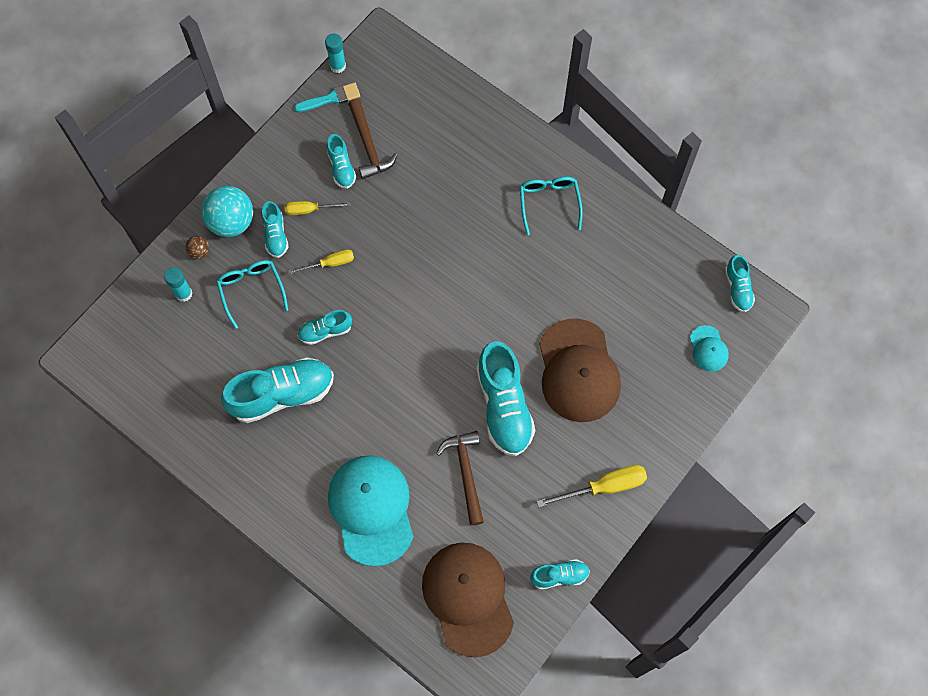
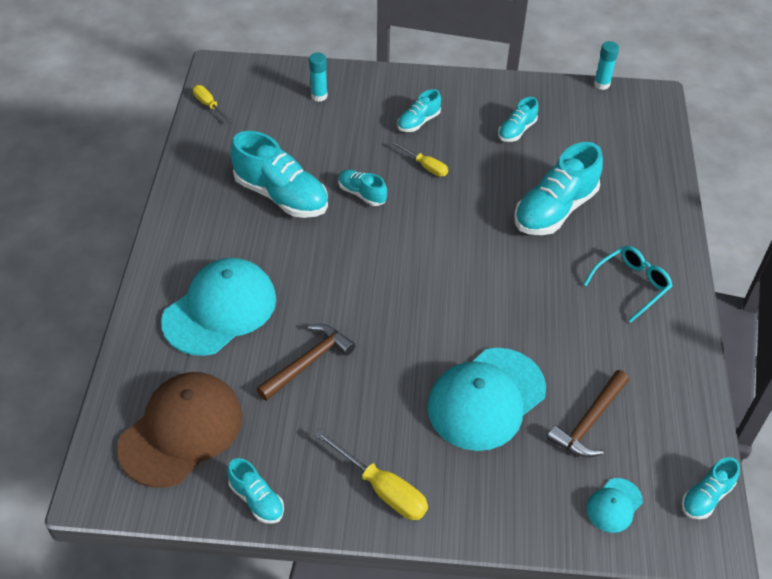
camera: 55 degrees right, 20 degrees down
brown ball [185,236,209,259] -> none
turquoise ball [201,186,253,237] -> none
turquoise glasses [216,260,288,329] -> none
yellow screwdriver [284,201,350,215] -> yellow screwdriver moved to [193,85,233,123]
turquoise brush [294,83,360,112] -> none
brown hammer [348,99,397,179] -> brown hammer moved to [547,370,629,457]
turquoise shoe [477,341,535,456] -> turquoise shoe moved to [514,142,603,235]
brown cap [539,318,621,422] -> turquoise cap [427,348,546,451]

